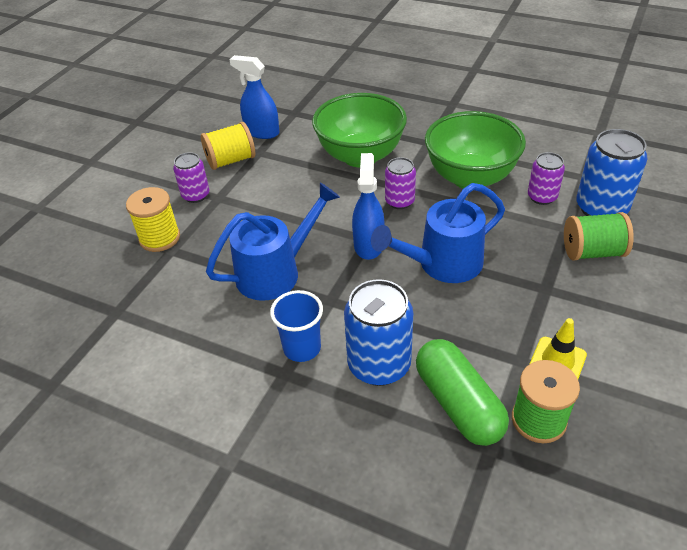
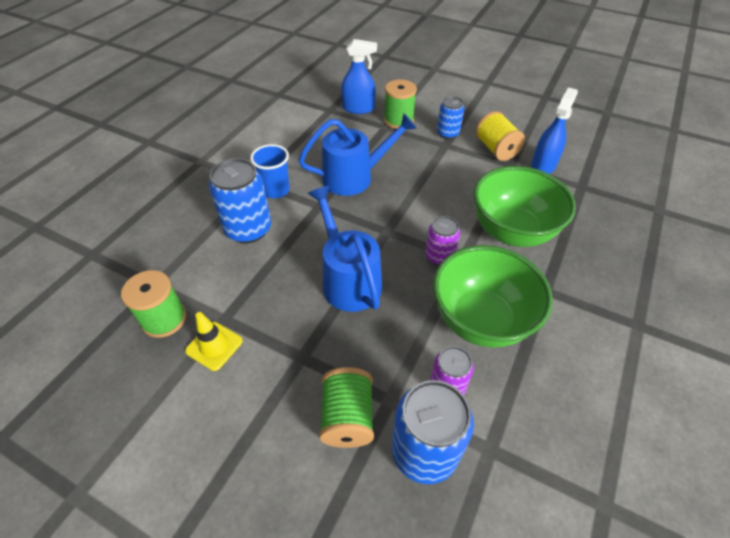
camera: 90 degrees right, 5 degrees up
yellow spool [126,187,180,252] -> green spool [384,79,417,129]
purple can [173,152,209,203] -> blue can [437,96,465,139]
blue watering can [206,183,340,301] -> blue watering can turned 75 degrees counterclockwise [298,113,417,196]
blue spray bottle [352,153,385,260] -> blue spray bottle moved to [341,39,377,114]
green capsule [416,339,509,446] -> none

